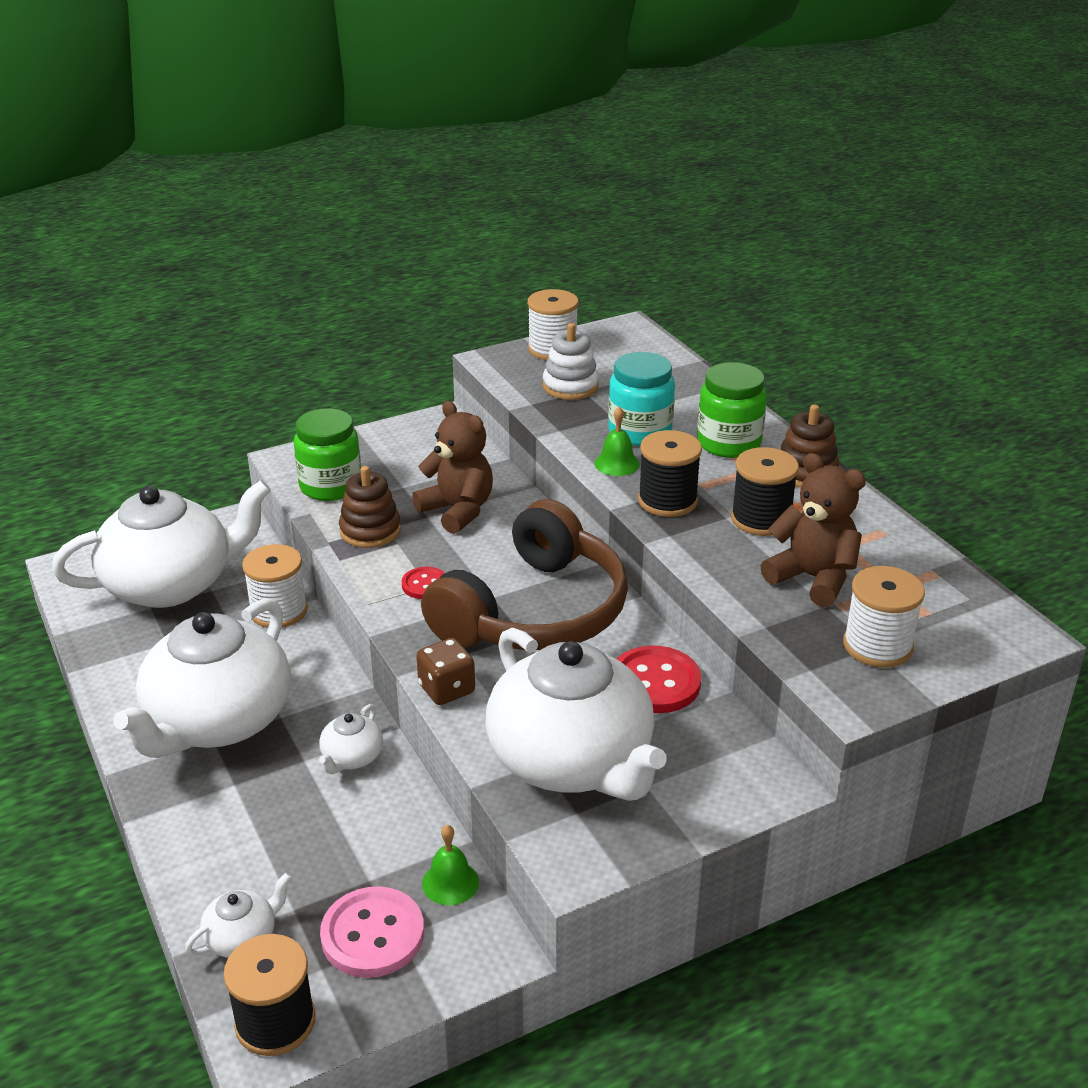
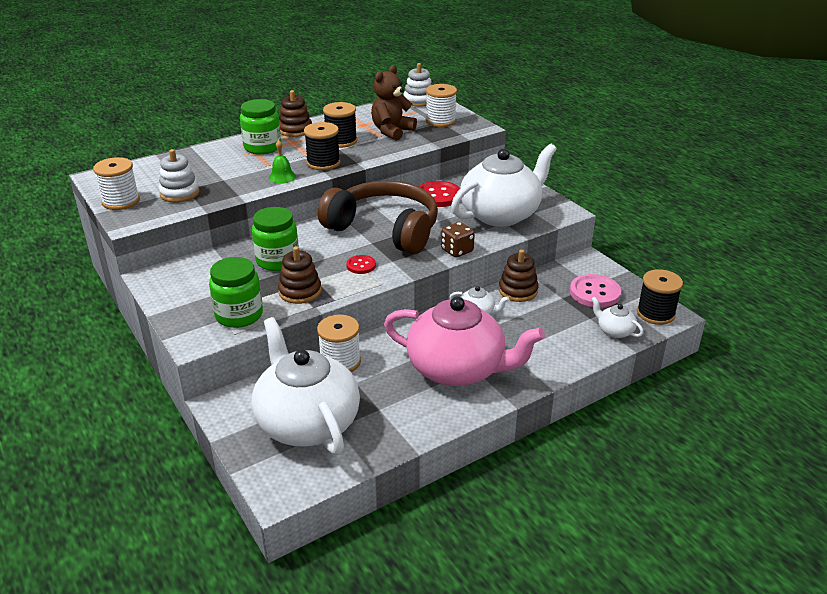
camera: 95 degrees left, 0 degrees up
white teapot [113,598,291,758] -> pink teapot [384,296,545,386]
brown teddy bear [412,401,493,534] -> green jar [252,207,299,271]
green bell [422,825,479,905] -> none
turquoise jar [608,352,675,446] -> none
none -> white stacking toy [403,63,432,107]
none -> brown stacking toy [499,249,539,302]

